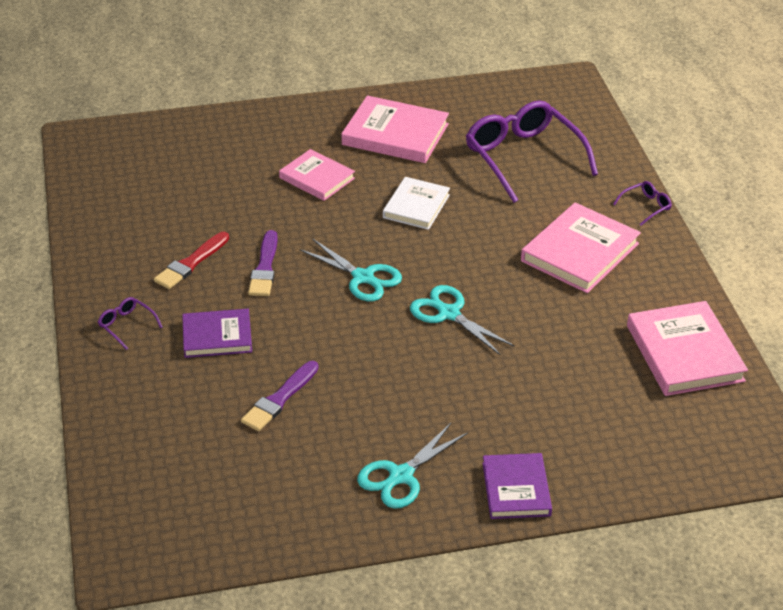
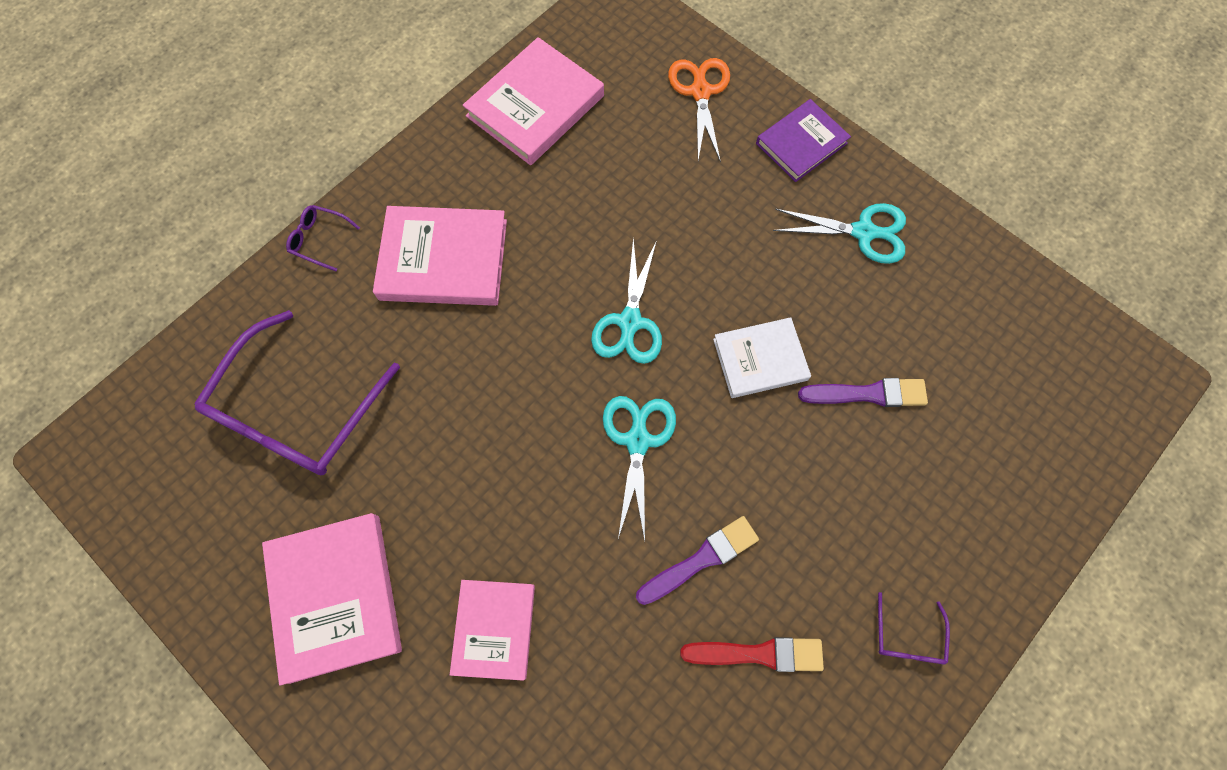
camera: 125 degrees left, 30 degrees up
purple book [182,309,252,358] -> none
white book [383,177,450,230] -> white book moved to [713,317,811,398]
none -> orange scissors [668,58,730,162]

